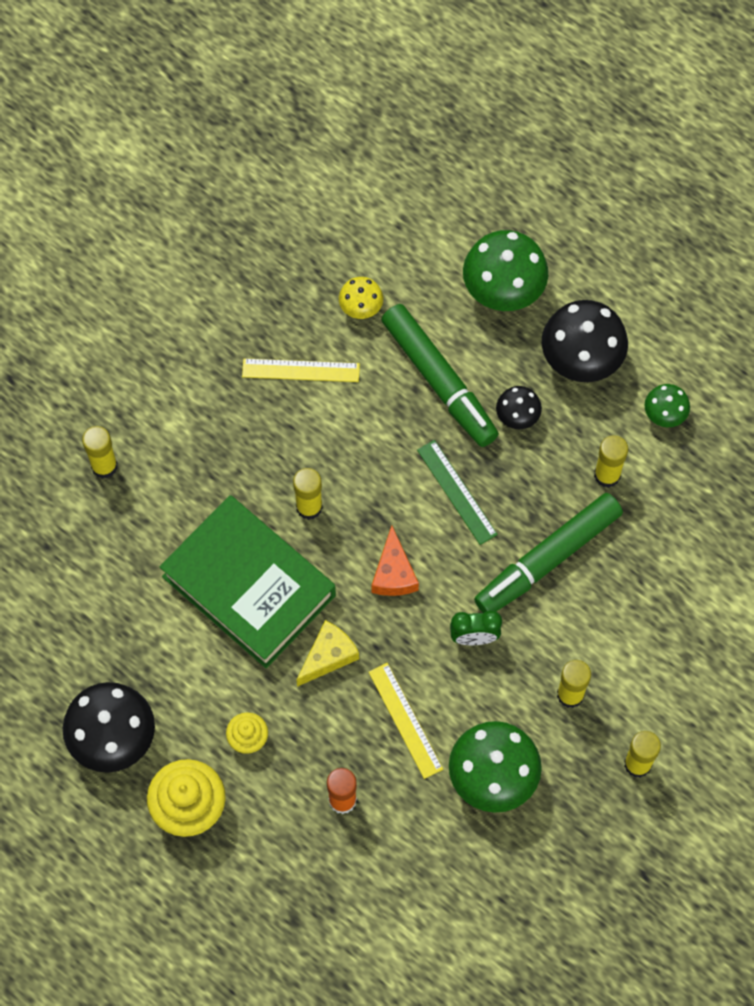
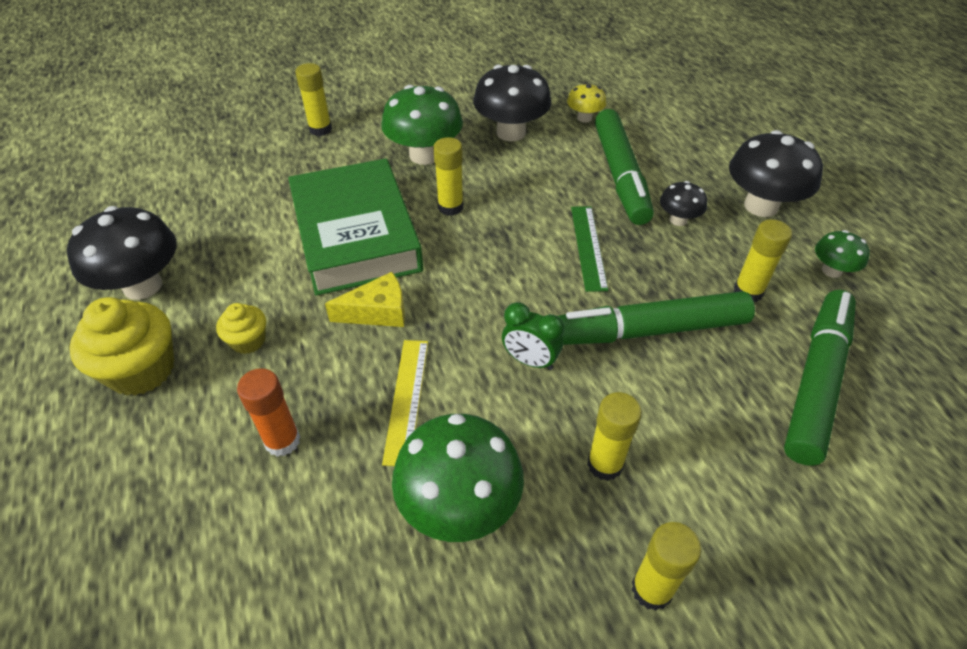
camera: 30 degrees right, 20 degrees down
yellow ruler [242,358,360,382] -> black mushroom [473,65,551,142]
orange cheese [372,525,419,596] -> none
green mushroom [463,230,548,311] -> green mushroom moved to [381,85,463,165]
none -> green marker [784,290,856,466]

